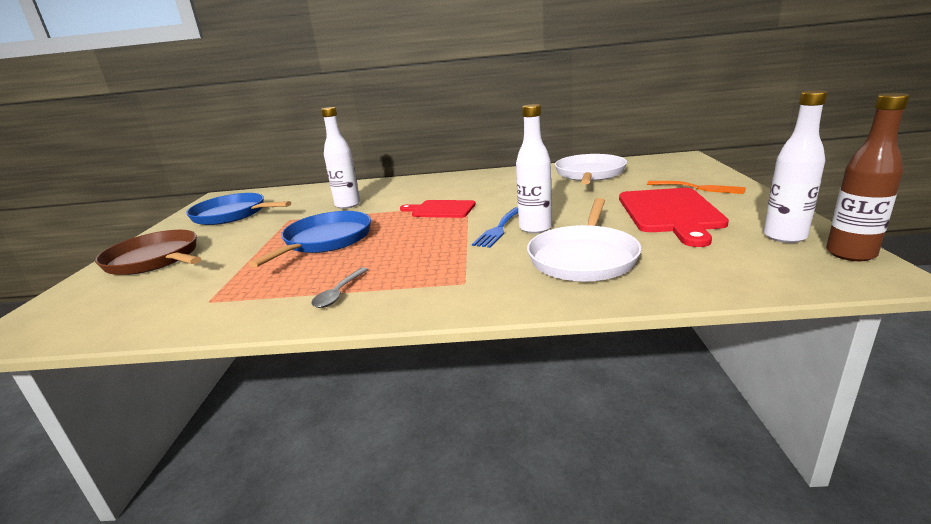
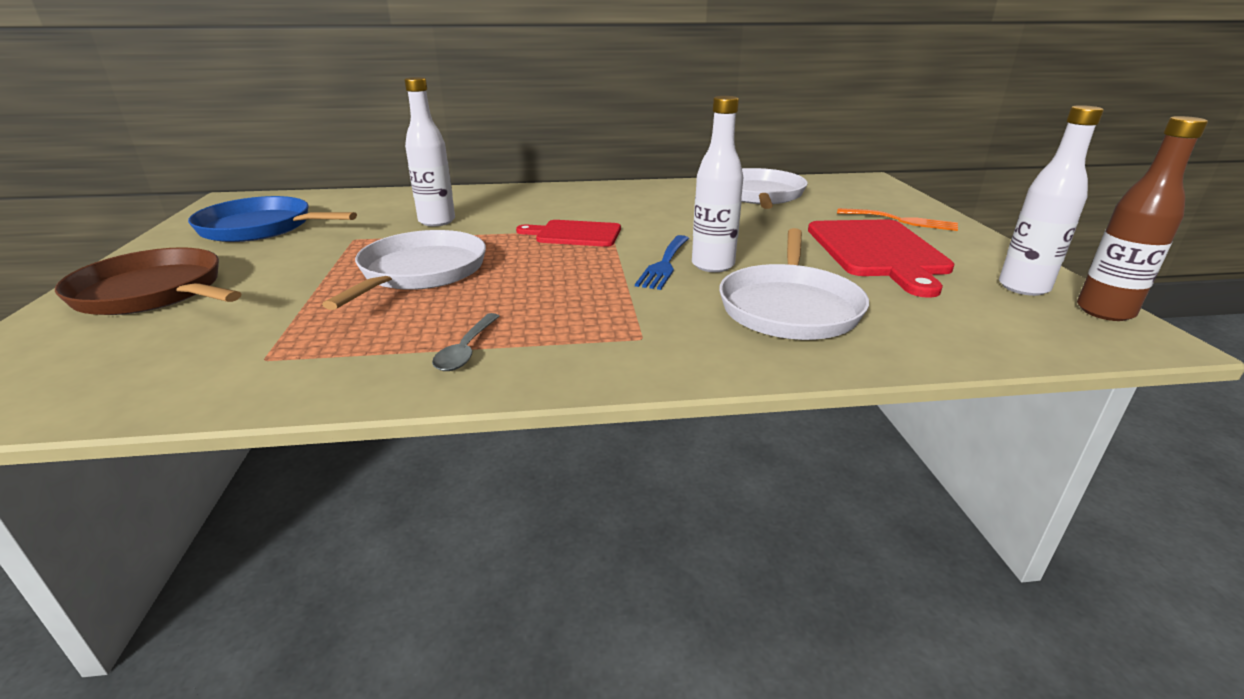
camera: 10 degrees left, 5 degrees up
blue pan [249,211,371,268] -> white pan [322,230,486,310]

